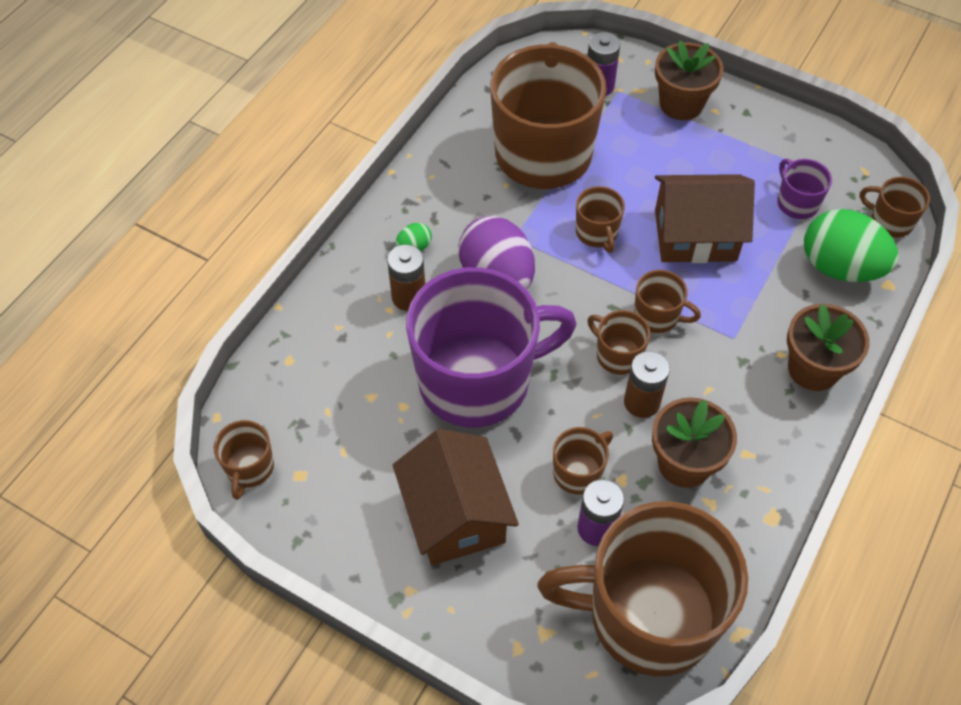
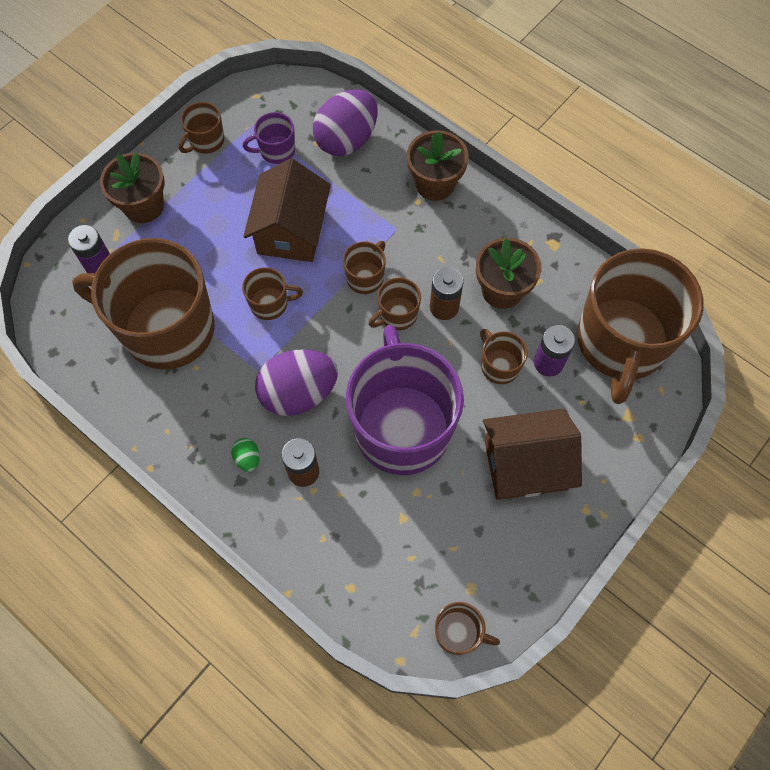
camera: 80 degrees left, 10 degrees up
green egg [804,209,899,282] -> purple egg [313,89,378,156]
brown mug [860,177,930,237] -> brown mug moved to [179,102,224,154]

